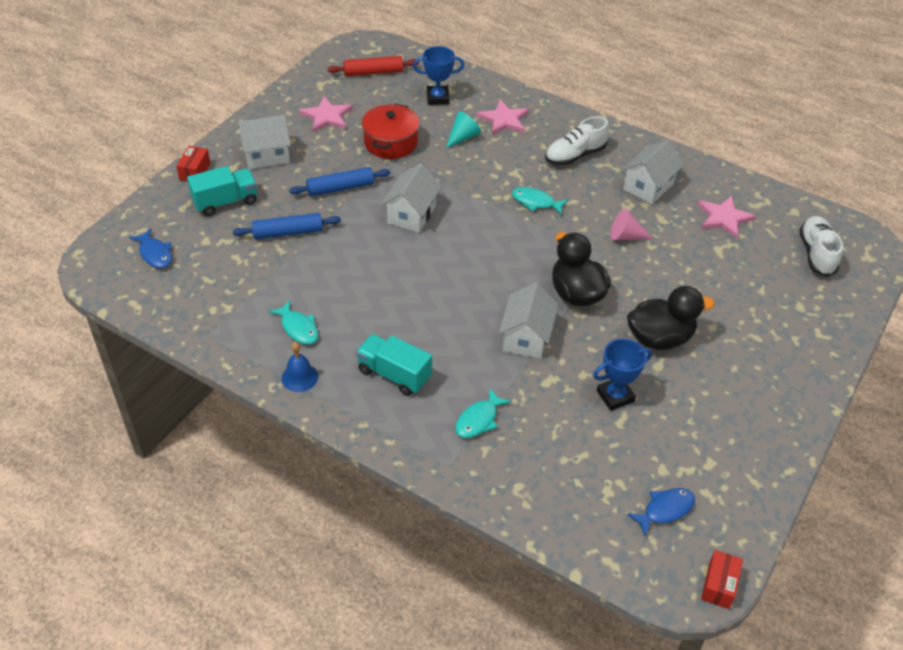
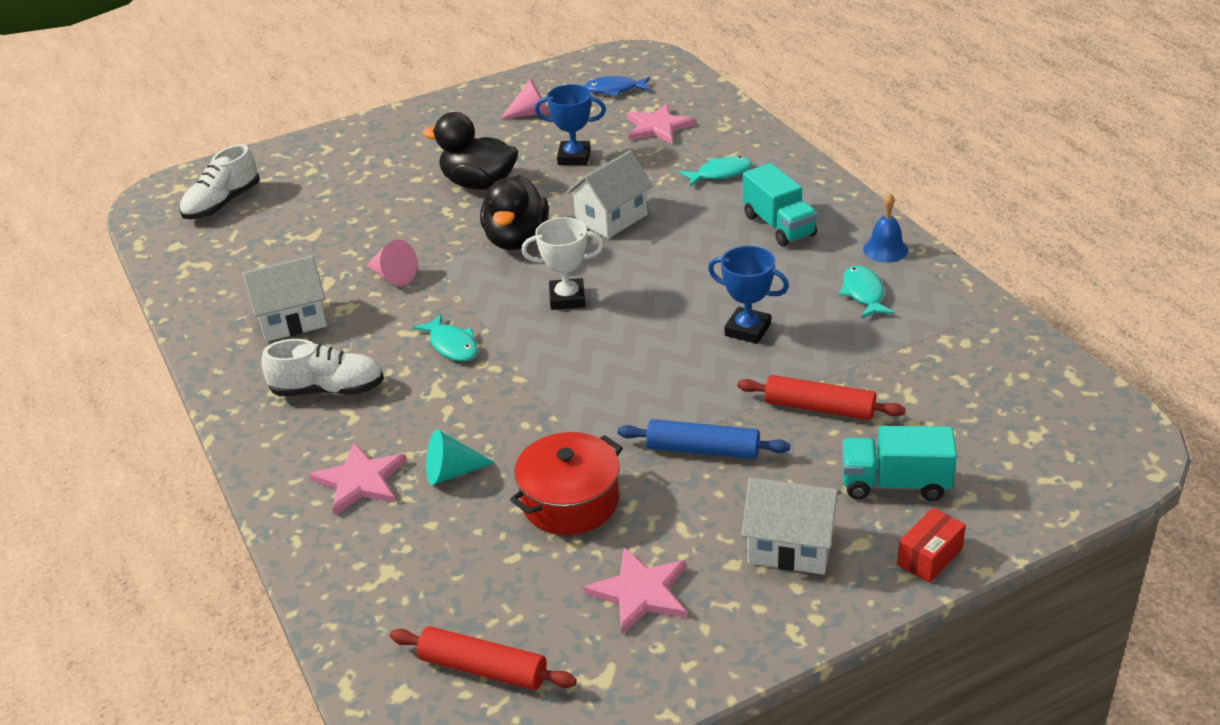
camera: 145 degrees left, 10 degrees down
blue fish [129,228,172,269] -> none
blue rolling pin [233,213,341,239] -> red rolling pin [737,375,906,420]
white house [381,163,442,233] -> none
blue trophy [413,46,464,105] -> blue trophy moved to [708,246,789,344]
pink star [698,195,756,239] -> pink star moved to [627,103,696,144]
red box [701,550,743,609] -> none
none -> pink cone [500,79,550,119]
none -> white trophy [521,217,604,310]

